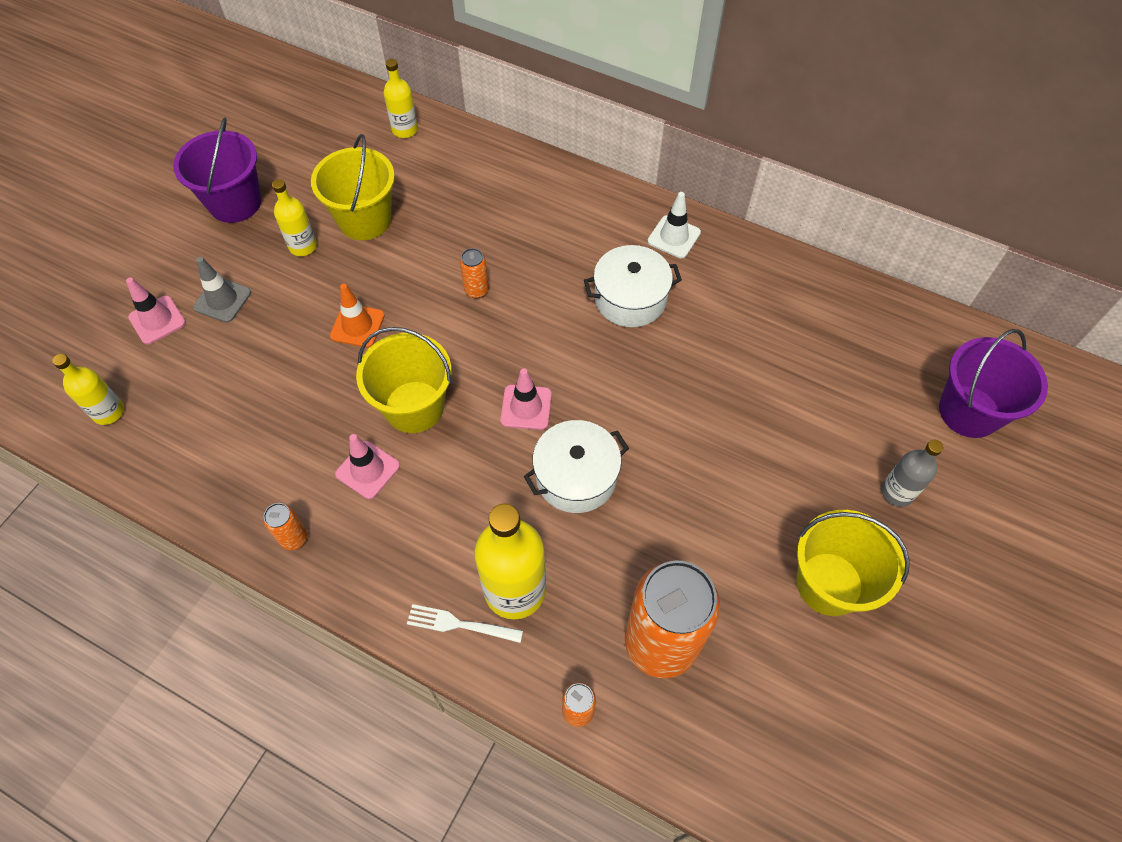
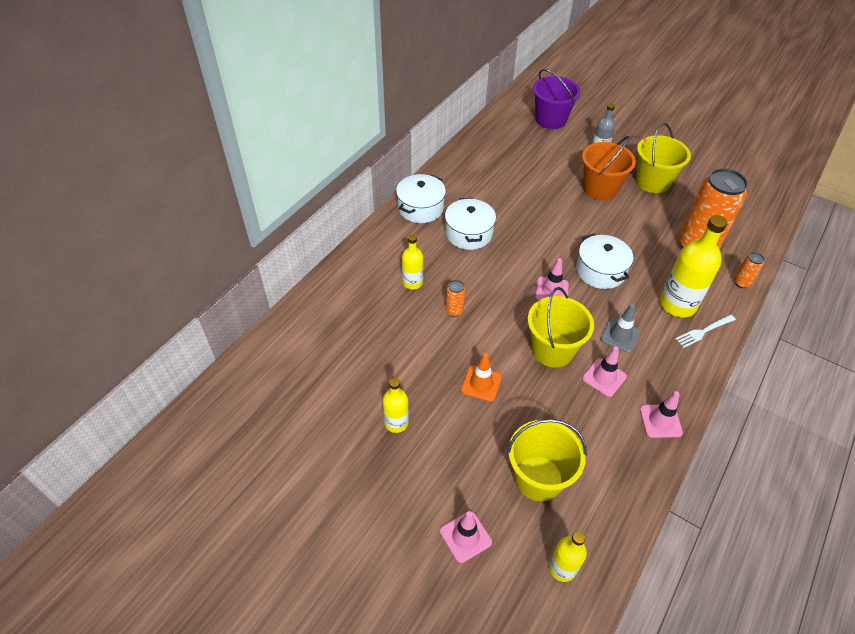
camera: 85 degrees left, 10 degrees down
purple bucket [173,117,261,223] -> none
grey traffic cone [193,257,251,323] -> grey traffic cone moved to [600,304,640,353]
orange can [264,503,307,550] -> pink traffic cone [640,391,683,438]
yellow bucket [311,134,395,240] -> yellow bucket moved to [507,419,586,501]
yellow bottle [384,59,418,138] -> yellow bottle moved to [402,234,423,290]
white fork [407,604,523,643] -> white fork turned 45 degrees clockwise [676,315,736,348]
white traffic cone [648,192,701,258] -> white pot [396,174,446,223]
none -> orange bucket [582,136,636,200]

